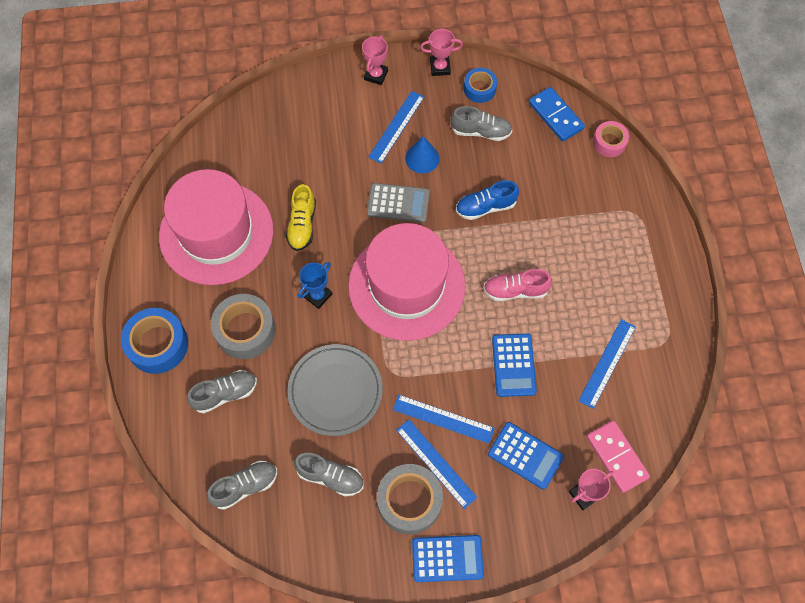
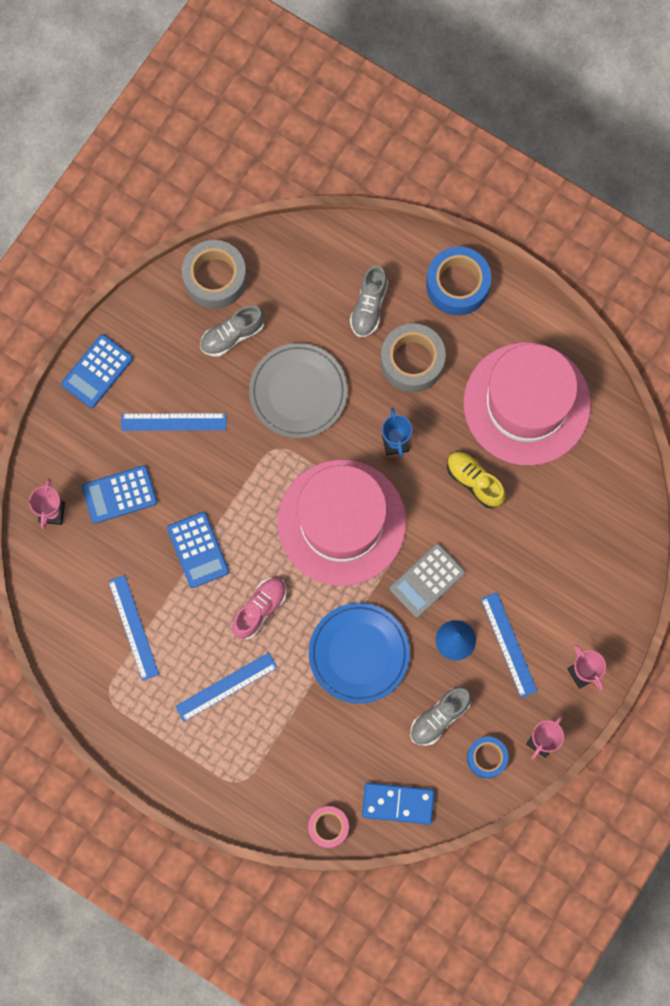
camera: 130 degrees right, 10 degrees up
grey shoe [207,461,277,510] -> none
grey tape [377,464,443,534] -> grey tape moved to [182,240,247,309]
blue ruler [393,394,494,444] -> blue ruler moved to [175,652,278,722]
blue shoe [456,180,519,220] -> blue plate [309,603,410,704]
blue calculator [492,334,537,397] -> blue calculator turned 150 degrees counterclockwise [167,512,229,588]
pink domino [586,420,650,493] -> none

